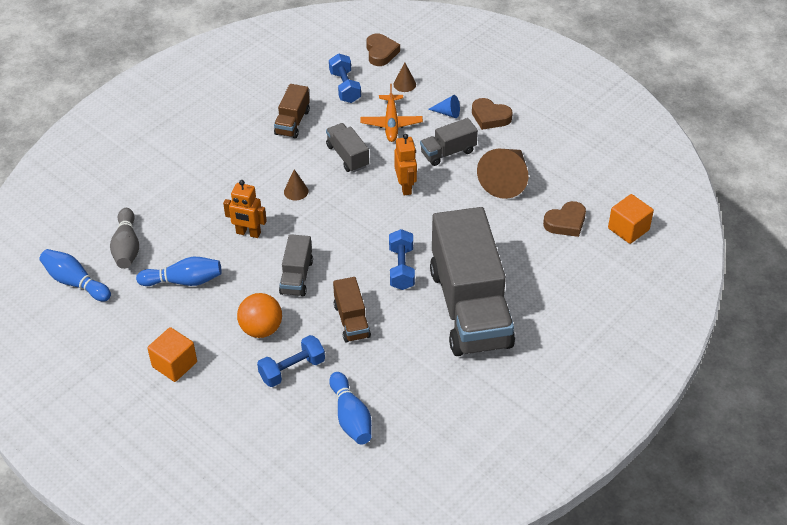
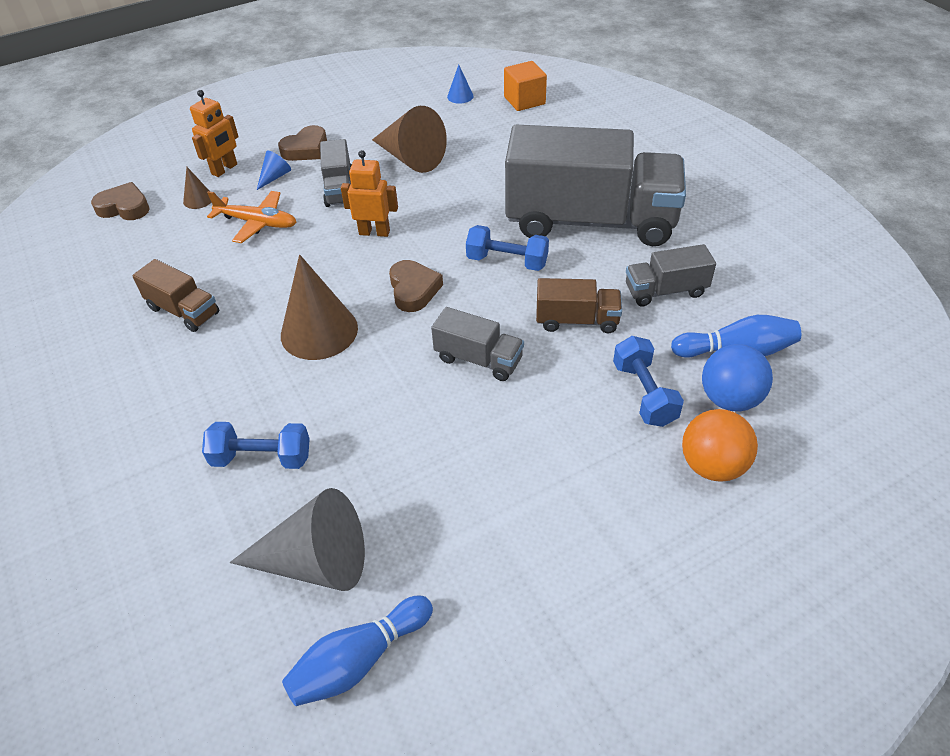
camera: 70 degrees left, 0 degrees up
grey bowling pin [110,208,139,269] -> grey cone [230,488,365,591]
blue bowling pin [136,257,222,286] -> none
orange cube [147,327,197,382] -> none
orange robot [223,180,267,238] -> orange robot moved to [190,90,239,177]
orange ball [237,293,282,338] -> orange ball moved to [682,409,758,482]
brown cone [284,169,308,200] -> brown cone [281,254,358,360], size x2.14
grey truck [326,123,369,172] -> grey truck moved to [626,244,716,307]
blue dumbbell [329,53,361,103] -> blue dumbbell moved to [202,422,310,469]
brown heart [543,201,586,237] -> brown heart moved to [389,260,443,312]
none -> blue cone [447,65,474,104]
none -> blue ball [702,344,773,411]

